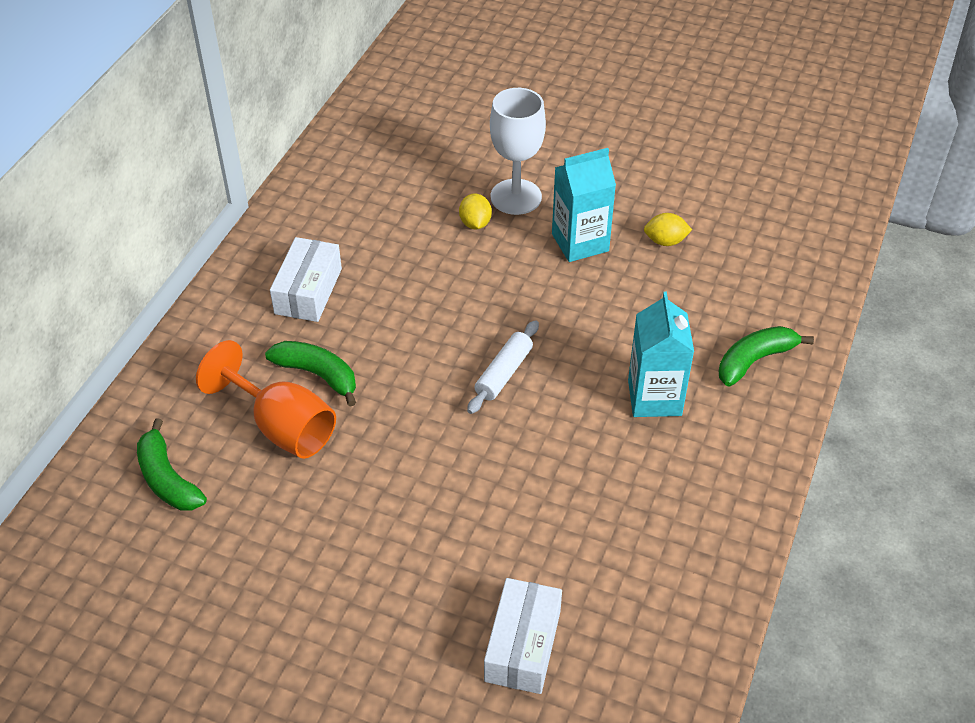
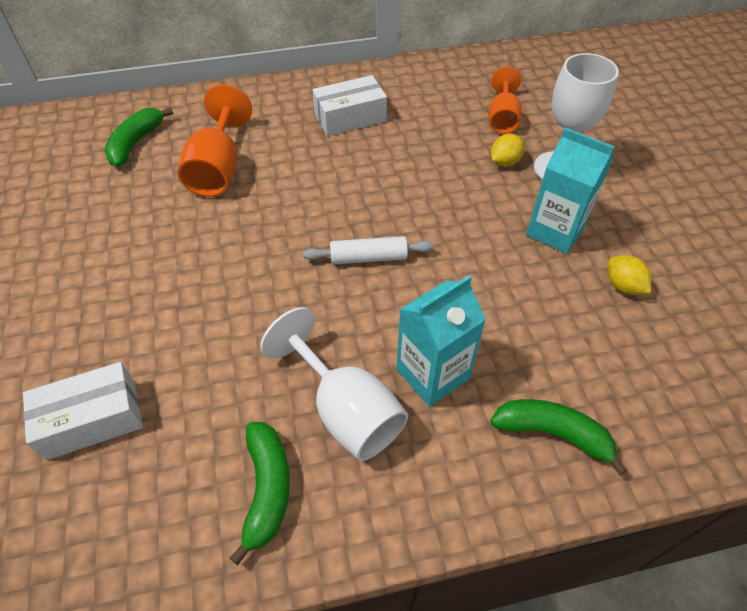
camera: 55 degrees right, 5 degrees up
green banana [265,341,356,406] -> green banana moved to [230,422,290,565]
none -> white goblet [260,307,408,461]
none -> orange goblet [489,67,522,134]

